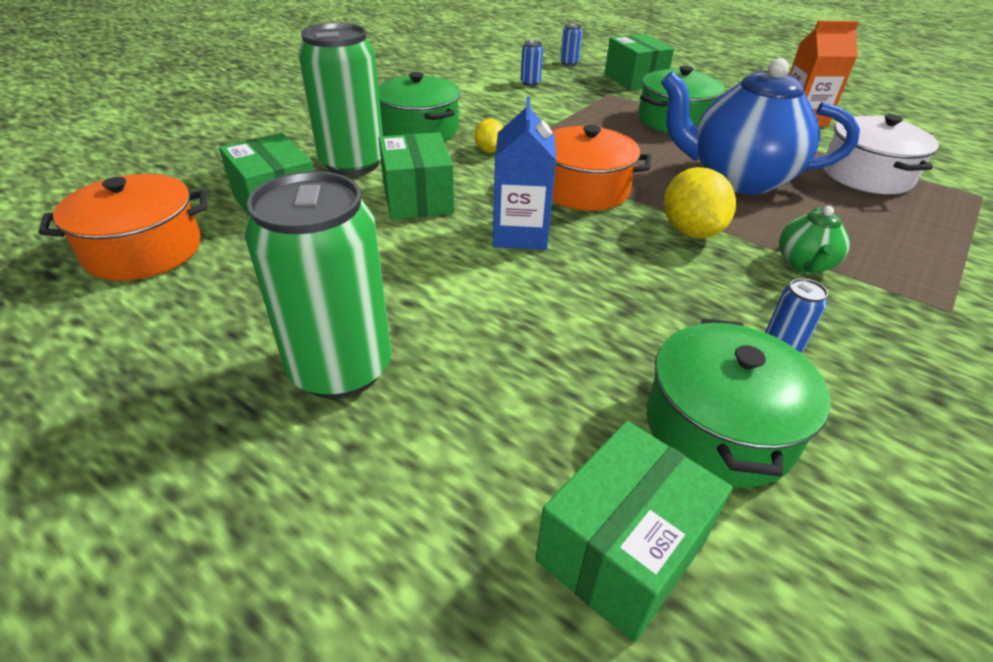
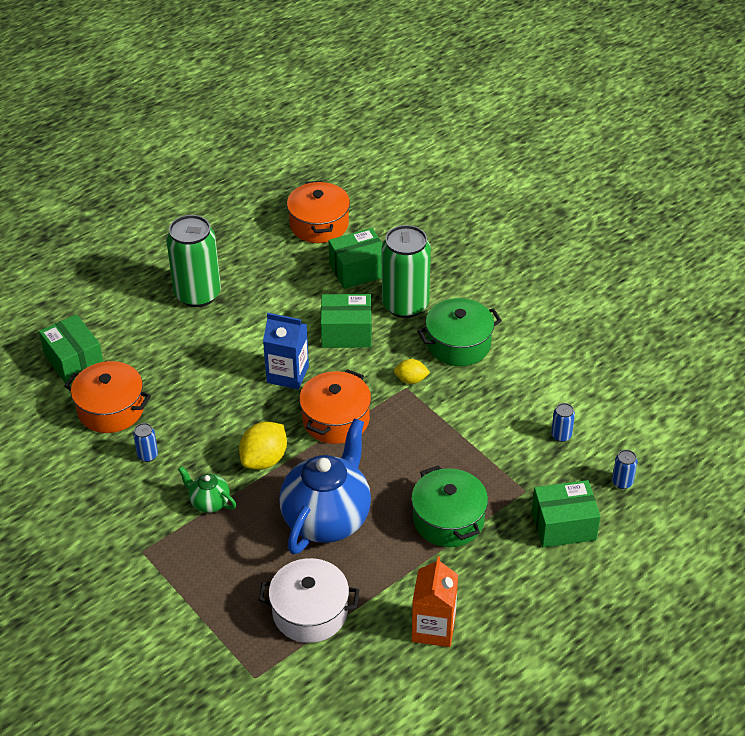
camera: 105 degrees right, 5 degrees up
green pot [646,319,831,488] -> orange pot [64,361,151,433]
yellow lemon [664,167,736,238] -> yellow lemon turned 60 degrees counterclockwise [239,421,287,470]

